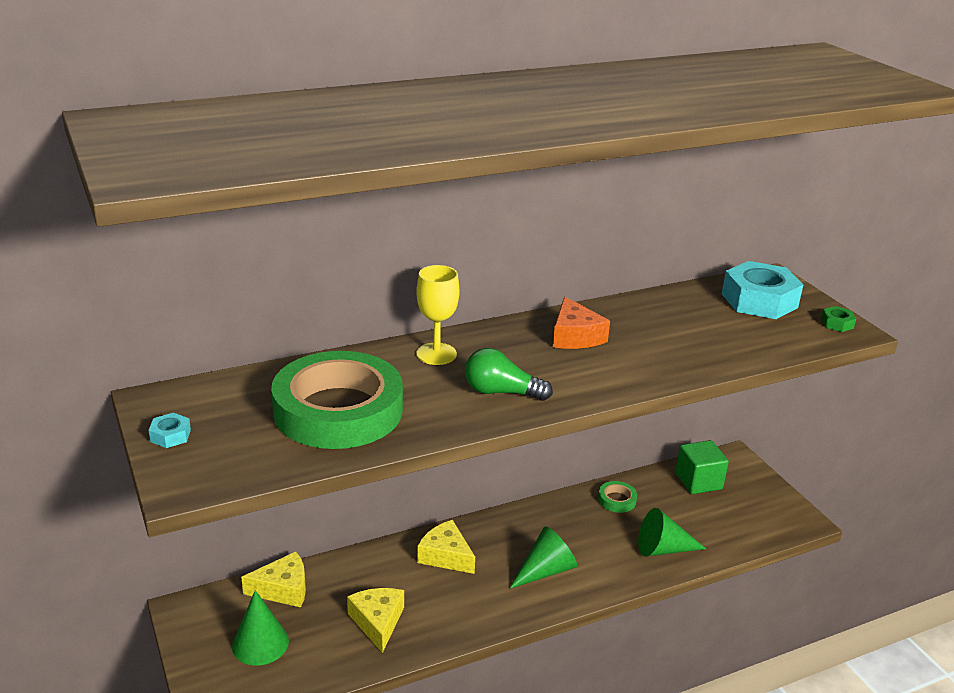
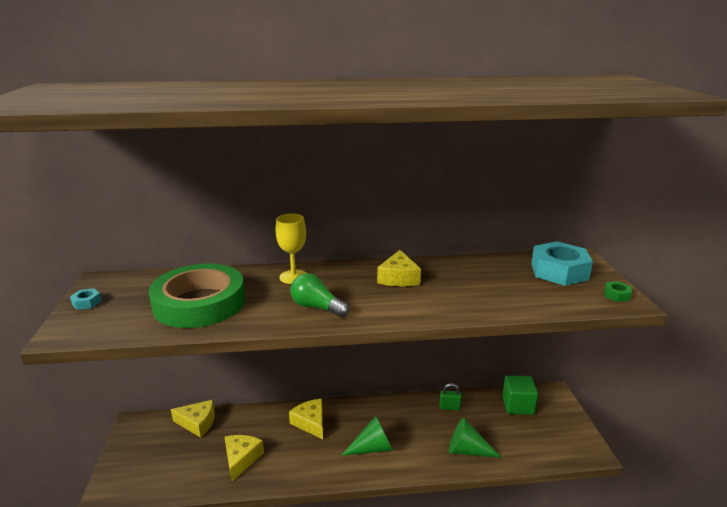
camera: 20 degrees right, 5 degrees down
green cone [232,590,289,666] -> none
orange cheese [553,296,610,349] -> yellow cheese [377,250,421,287]
green tape [598,481,637,513] -> green padlock [440,383,462,411]

